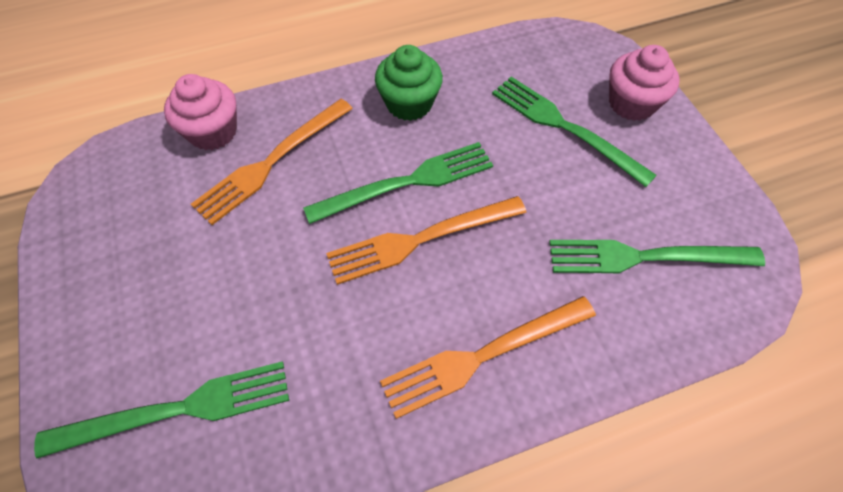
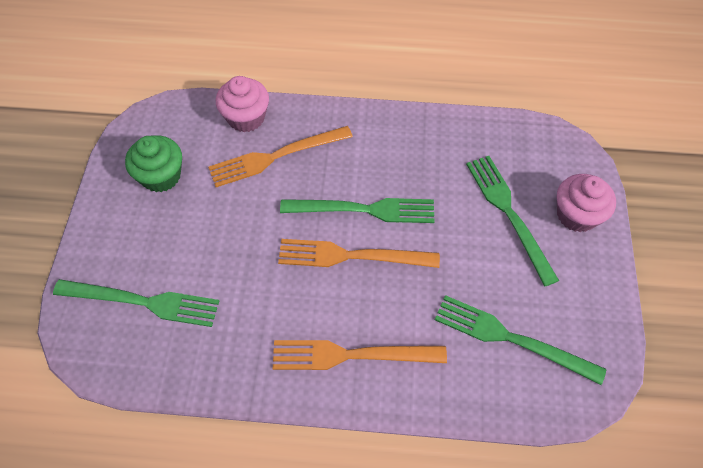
camera: 25 degrees right, 0 degrees up
green cupcake [375,45,443,121] -> green cupcake moved to [125,135,182,192]

